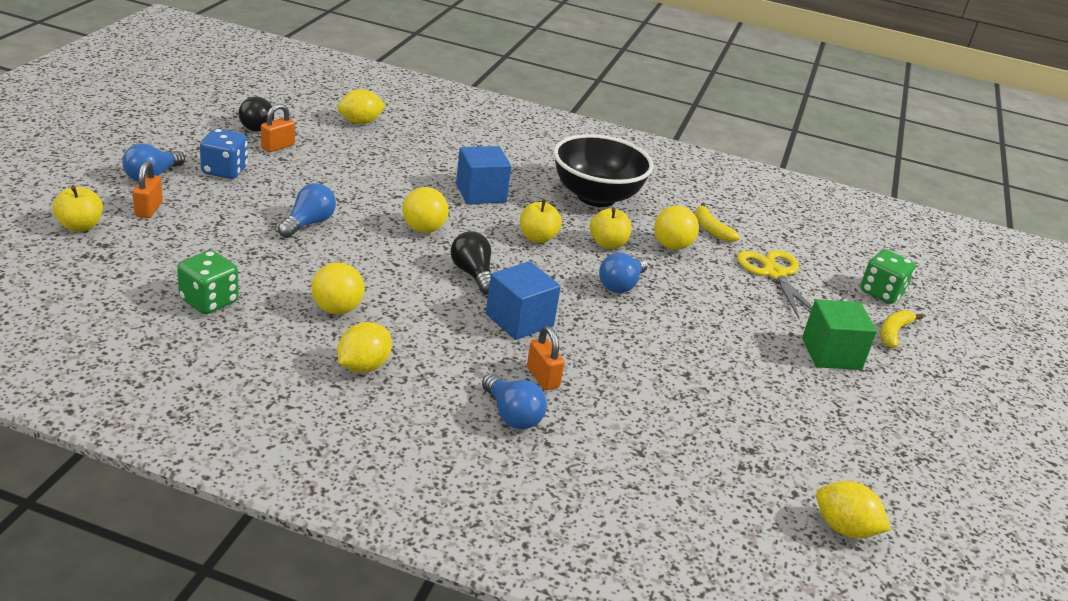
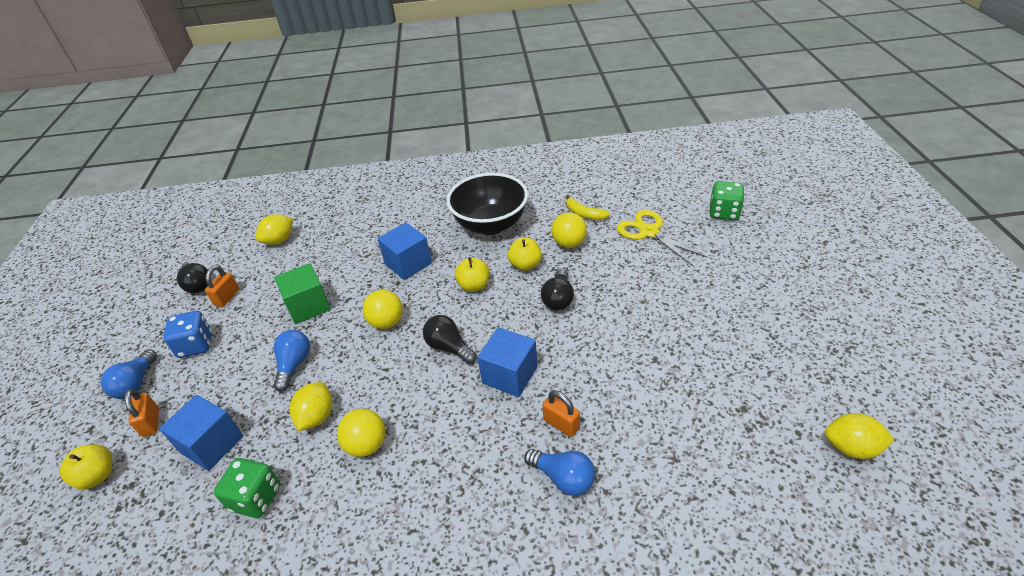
camera: 15 degrees left, 10 degrees up
yellow lemon [337,322,392,373] -> yellow lemon moved to [290,382,332,431]
blue light bulb [599,253,648,293] -> black light bulb [541,269,574,310]
green cube [802,299,877,370] -> green cube moved to [274,263,331,324]
yellow banana [881,310,924,348] -> none
none -> blue cube [159,395,243,471]

